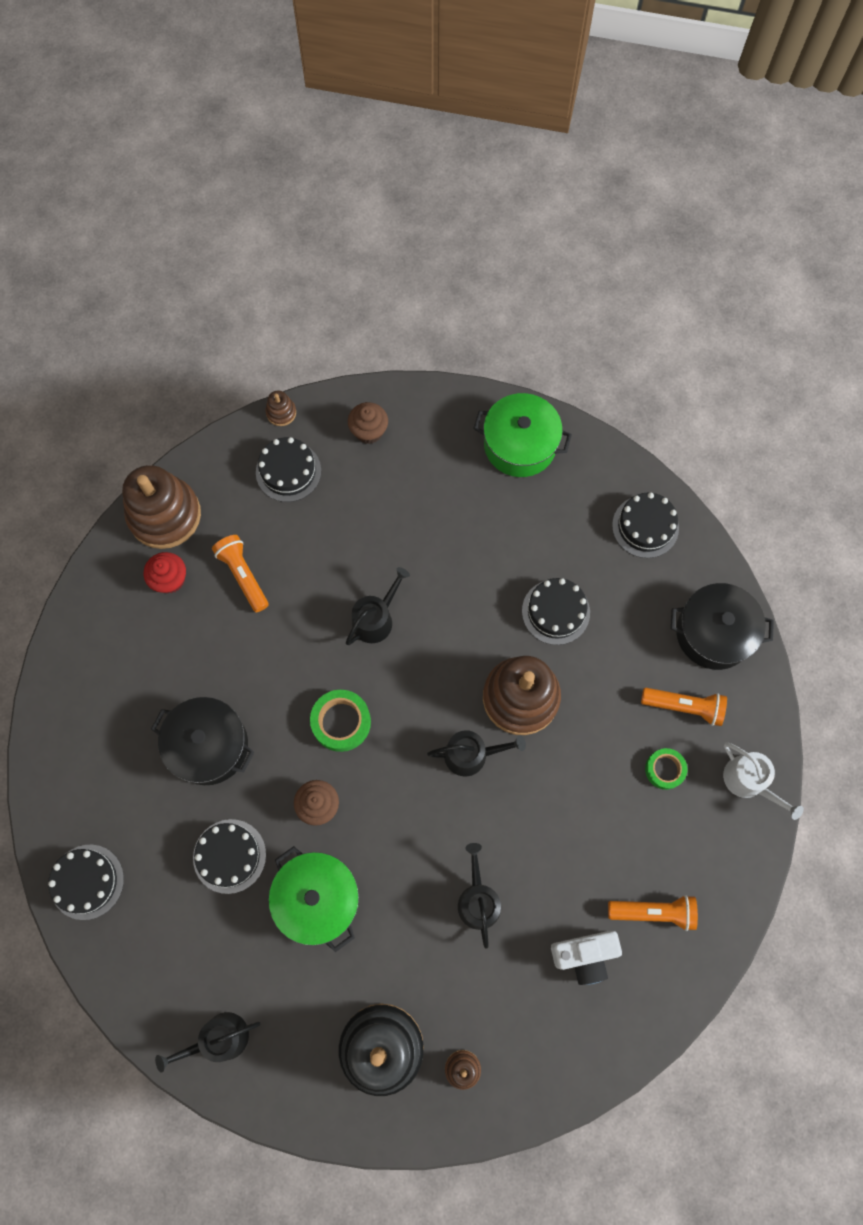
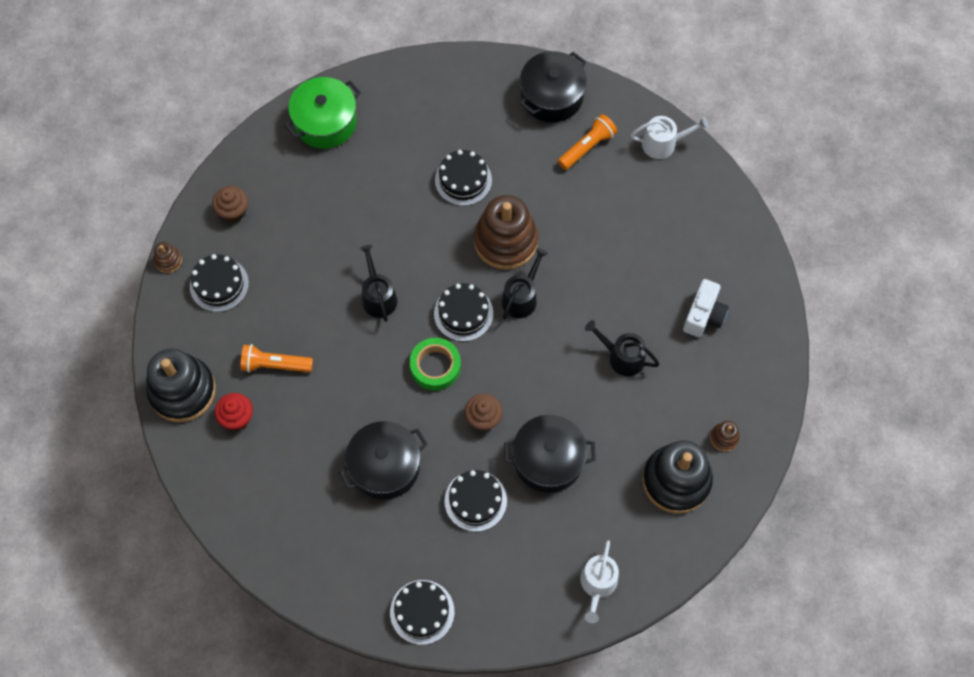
camera: 55 degrees left, 5 degrees down
brown stacking toy [122,465,201,549] -> black stacking toy [146,348,216,422]
black watering can [155,1012,260,1073] -> white watering can [580,540,619,623]
green pot [269,846,359,952] -> black pot [504,415,596,493]
orange flashlight [608,895,698,931] -> none
black cake [612,492,679,558] -> black cake moved to [434,283,493,341]
green tape [645,748,687,790] -> none

